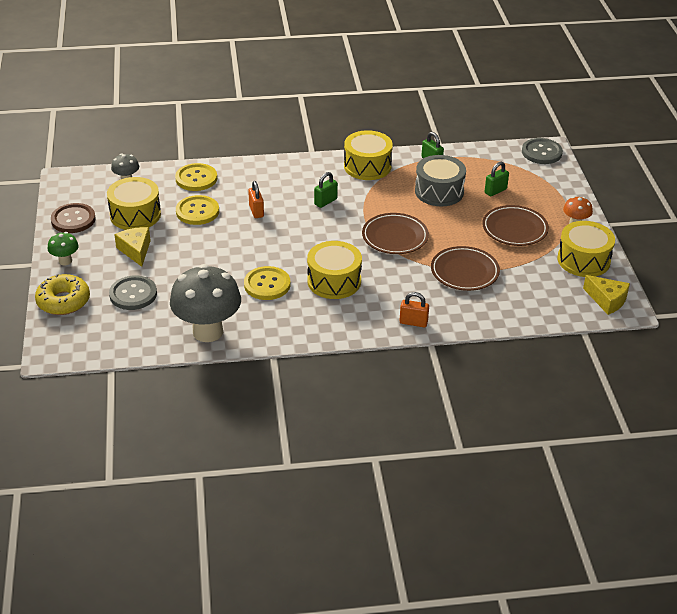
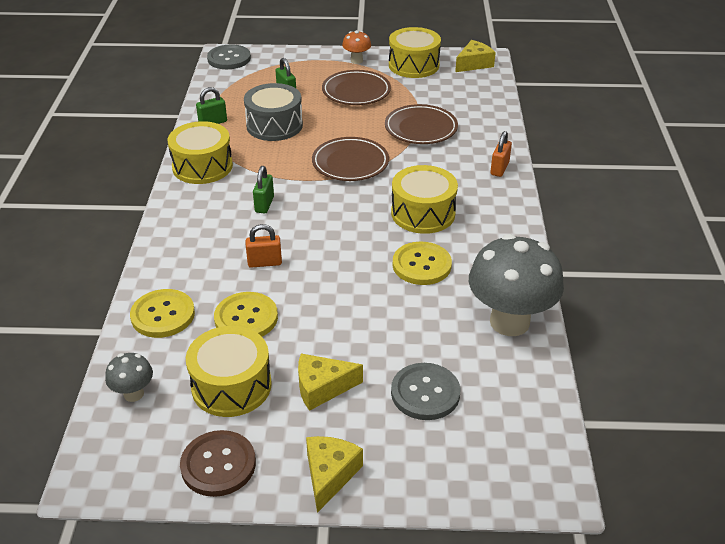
camera: 80 degrees left, 0 degrees up
yellow donut [35,274,90,315] -> none
green mushroom [48,232,79,265] -> yellow cheese [306,436,363,513]
green padlock [314,172,338,208] -> green padlock turned 45 degrees clockwise [253,166,274,213]

